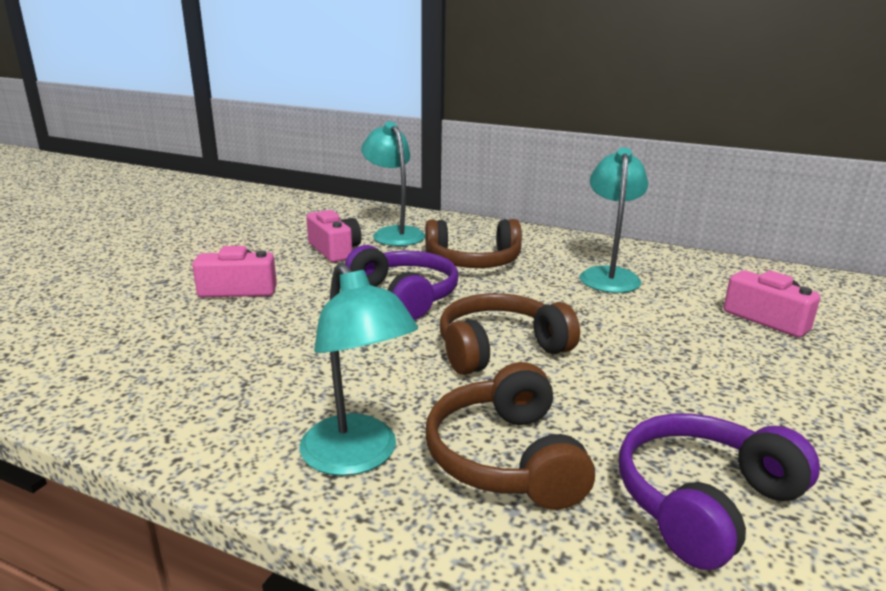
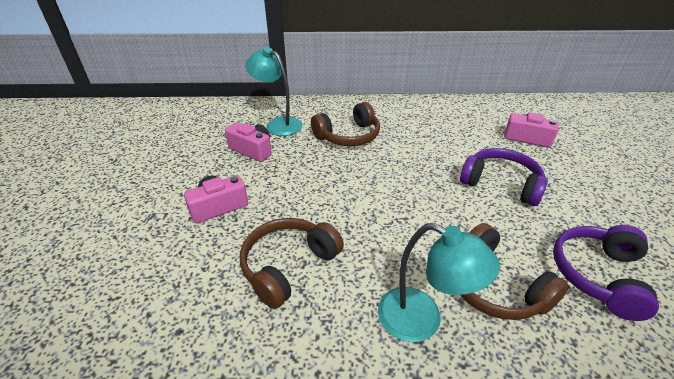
camera: 25 degrees left, 15 degrees up
purple headphones [345,245,458,320] -> purple headphones moved to [460,148,548,206]
brown headphones [440,293,580,375] -> brown headphones moved to [240,218,344,309]
turquoise lamp [580,148,648,293] -> none

